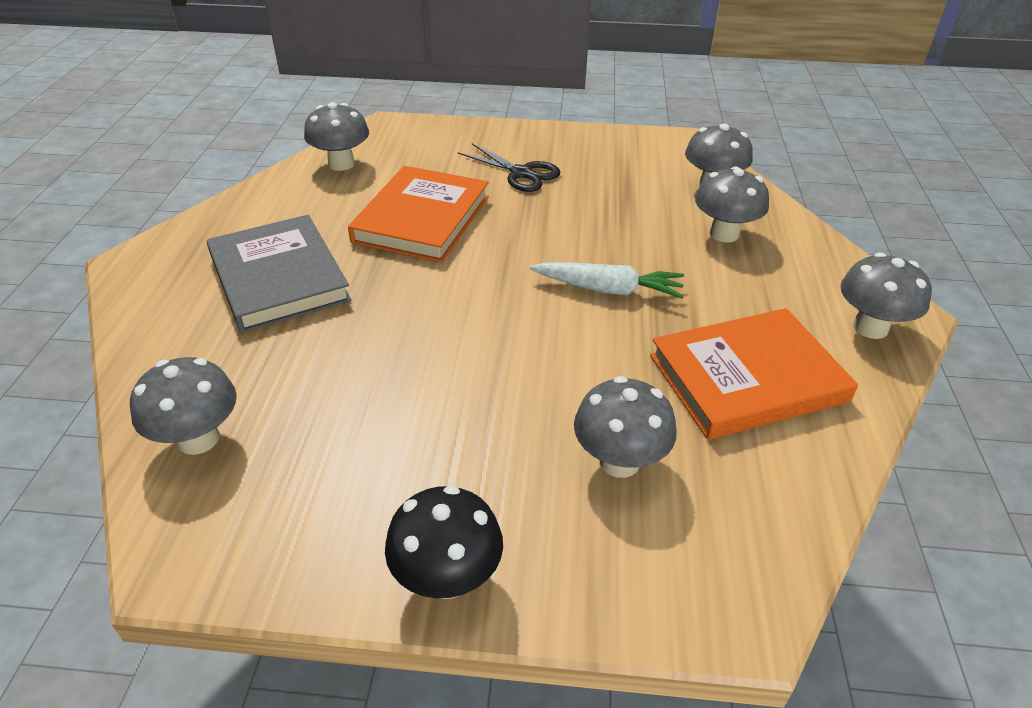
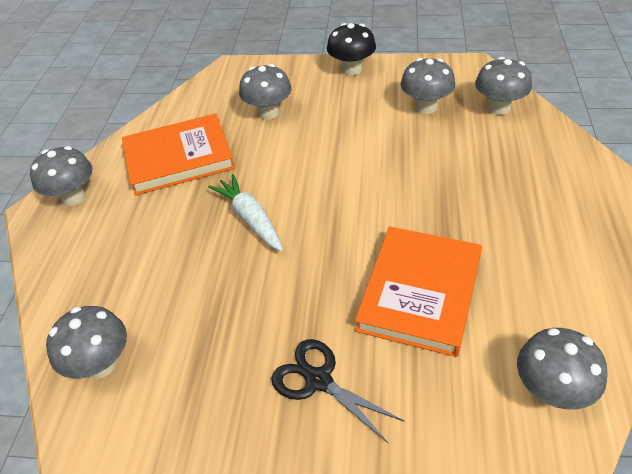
camera: 175 degrees left, 5 degrees up
grey book [207,215,352,333] -> none
white carrot [530,262,684,298] -> white carrot turned 45 degrees clockwise [208,174,283,251]
grey mushroom [695,167,769,242] -> grey mushroom moved to [401,58,455,114]

